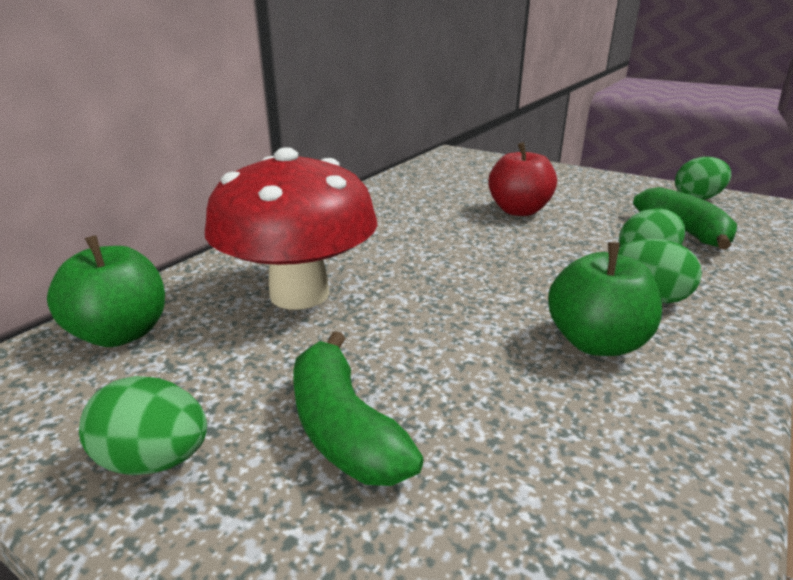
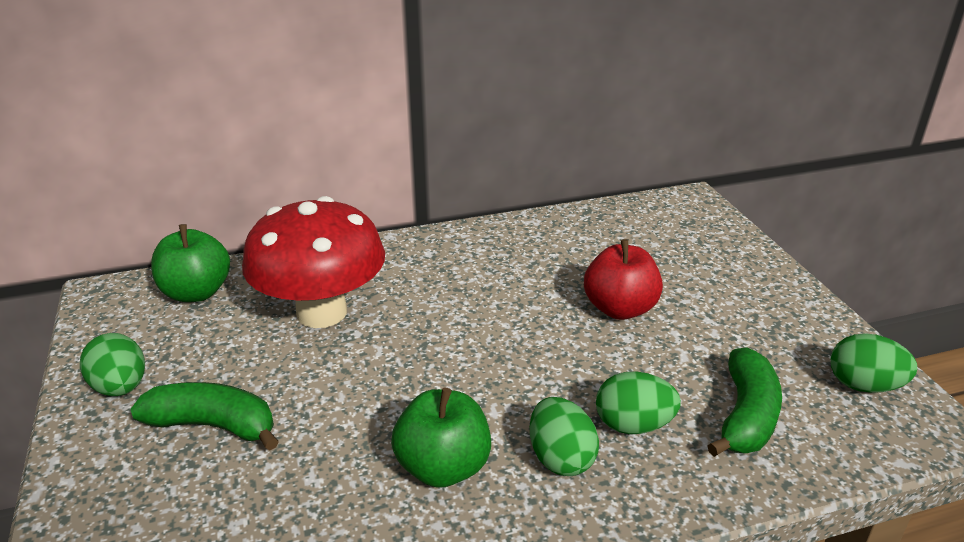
camera: 40 degrees right, 5 degrees up
green banana [293,331,424,486] -> green banana turned 90 degrees clockwise [130,382,279,450]

